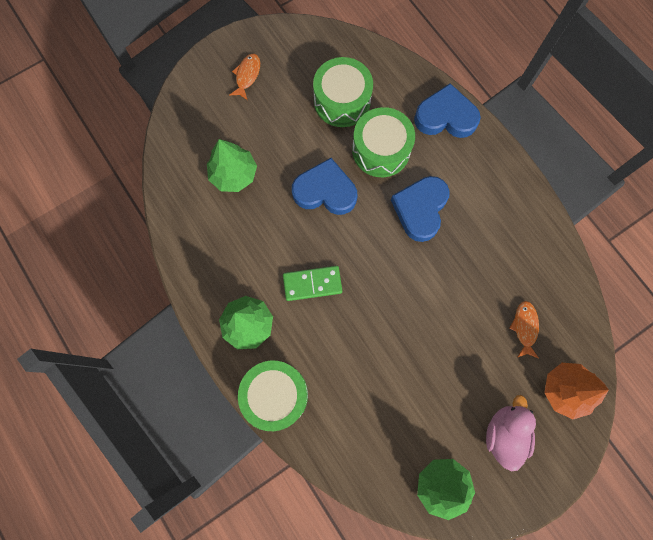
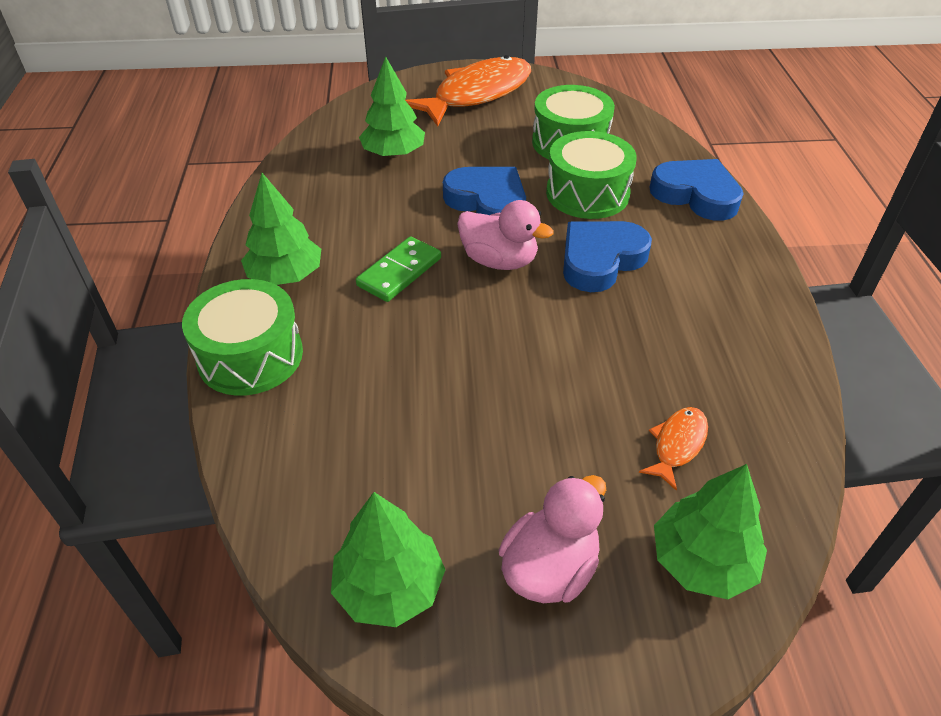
camera: 30 degrees right, 30 degrees down
orange fish [230,54,260,100] -> orange fish [405,55,531,126], size x2.30
green domino [283,266,342,301] -> green domino turned 75 degrees counterclockwise [356,236,441,302]
orange tree [544,363,609,419] -> green tree [654,464,767,599]
none -> pink duck [457,200,554,270]

